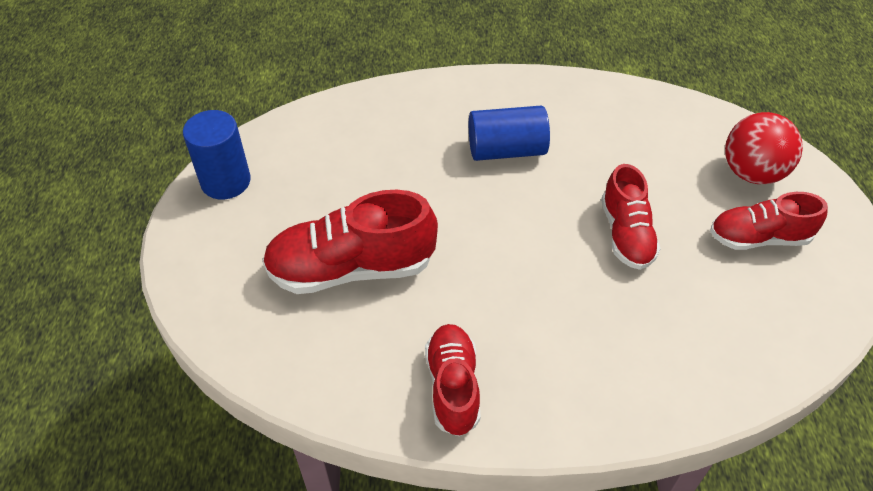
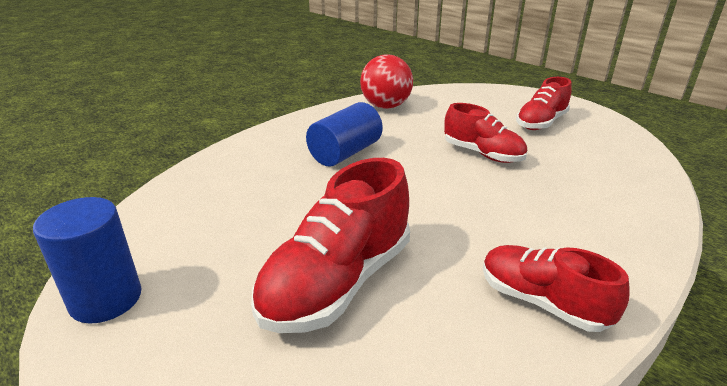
camera: 45 degrees left, 20 degrees down
red ball [725,112,803,184] -> red ball moved to [360,55,413,109]

